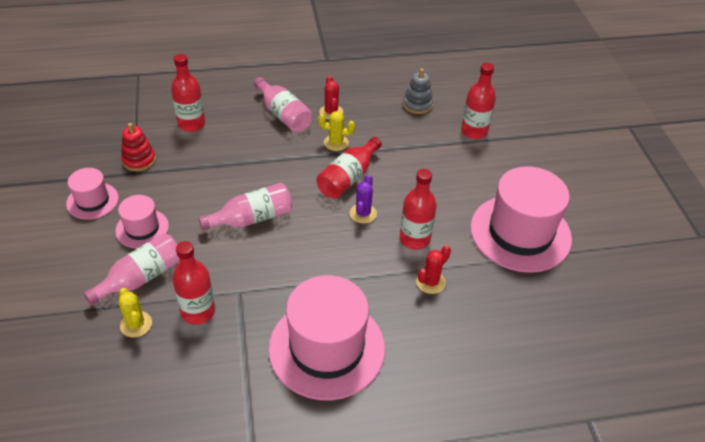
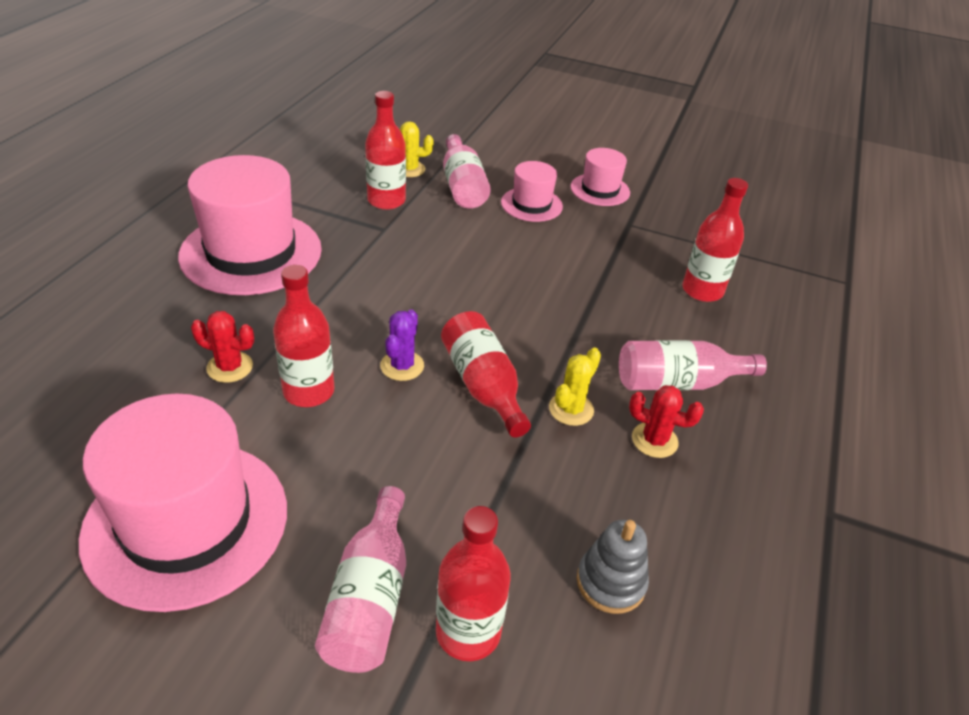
camera: 120 degrees right, 5 degrees down
red stacking toy [121,123,156,171] -> none
pink bottle [198,183,292,231] -> pink bottle moved to [315,486,406,673]
purple cactus [350,175,377,224] -> purple cactus turned 60 degrees clockwise [380,309,424,381]
red cactus [416,245,451,294] -> red cactus turned 60 degrees counterclockwise [191,311,254,383]

